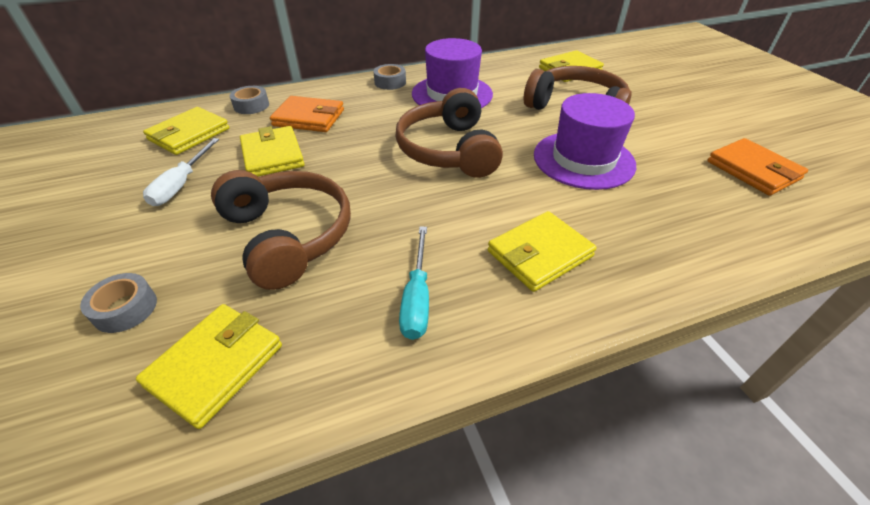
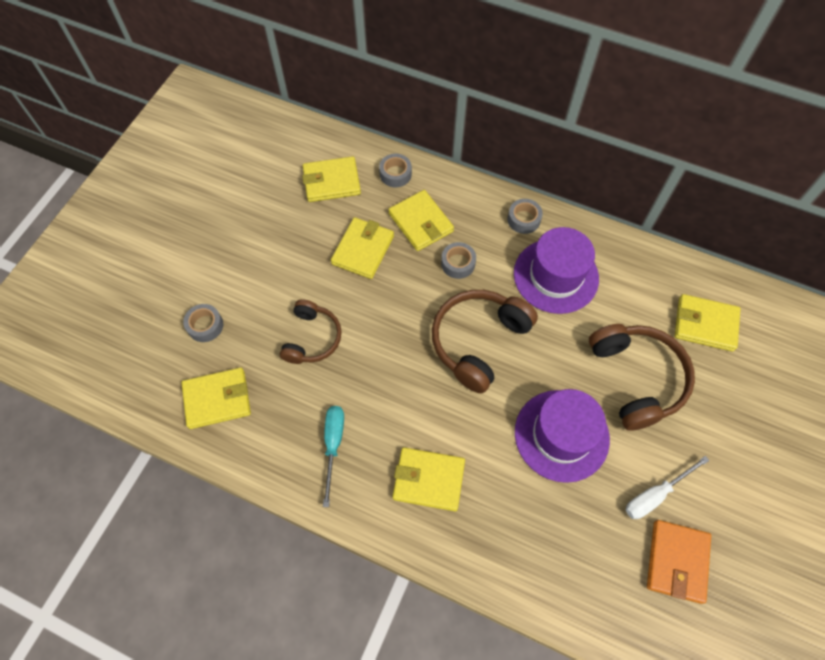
camera: 45 degrees right, 20 degrees up
white screwdriver [143,138,219,206] -> white screwdriver moved to [626,456,710,519]
brown headphones [211,170,351,290] -> brown headphones [280,299,342,364], size x0.63
orange wallet [270,96,344,132] -> yellow wallet [388,190,454,251]
turquoise screwdriver [399,226,429,340] -> turquoise screwdriver turned 135 degrees clockwise [323,406,344,507]
none -> grey tape [441,242,476,279]

